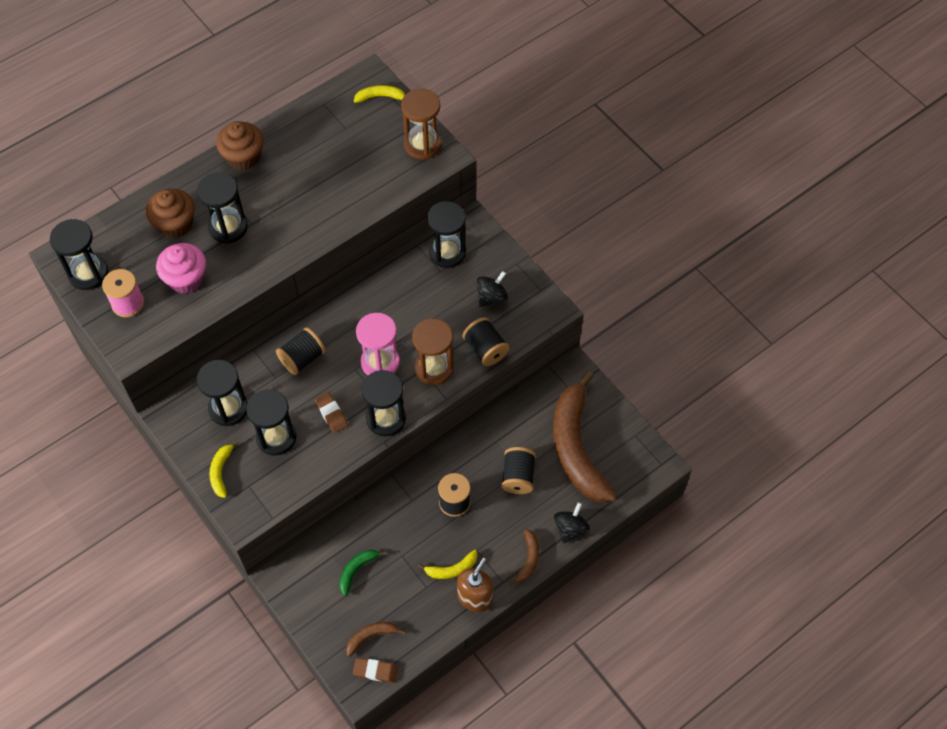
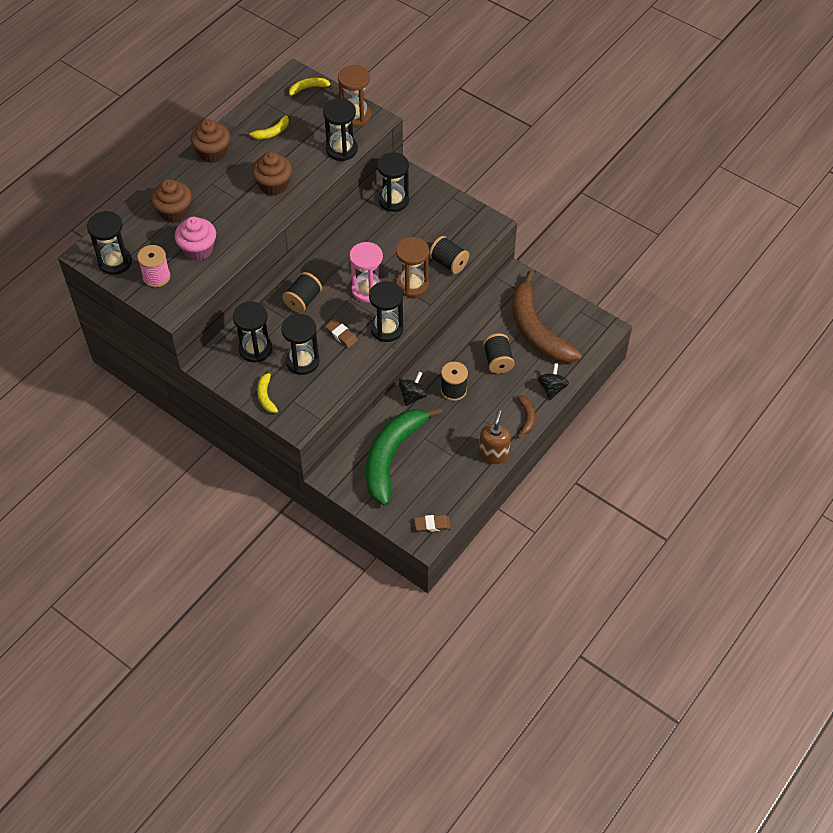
camera: 15 degrees left, 5 degrees down
black hourglass [197,172,248,244] -> black hourglass moved to [323,99,358,161]
green banana [339,550,387,596] -> green banana [366,407,443,506], size x2.45
brown banana [346,622,406,657] -> none
yellow banana [418,550,477,579] -> yellow banana moved to [244,116,289,140]
black spinning top [477,271,508,307] -> black spinning top moved to [399,372,428,406]
none -> brown cupcake [252,152,292,196]

